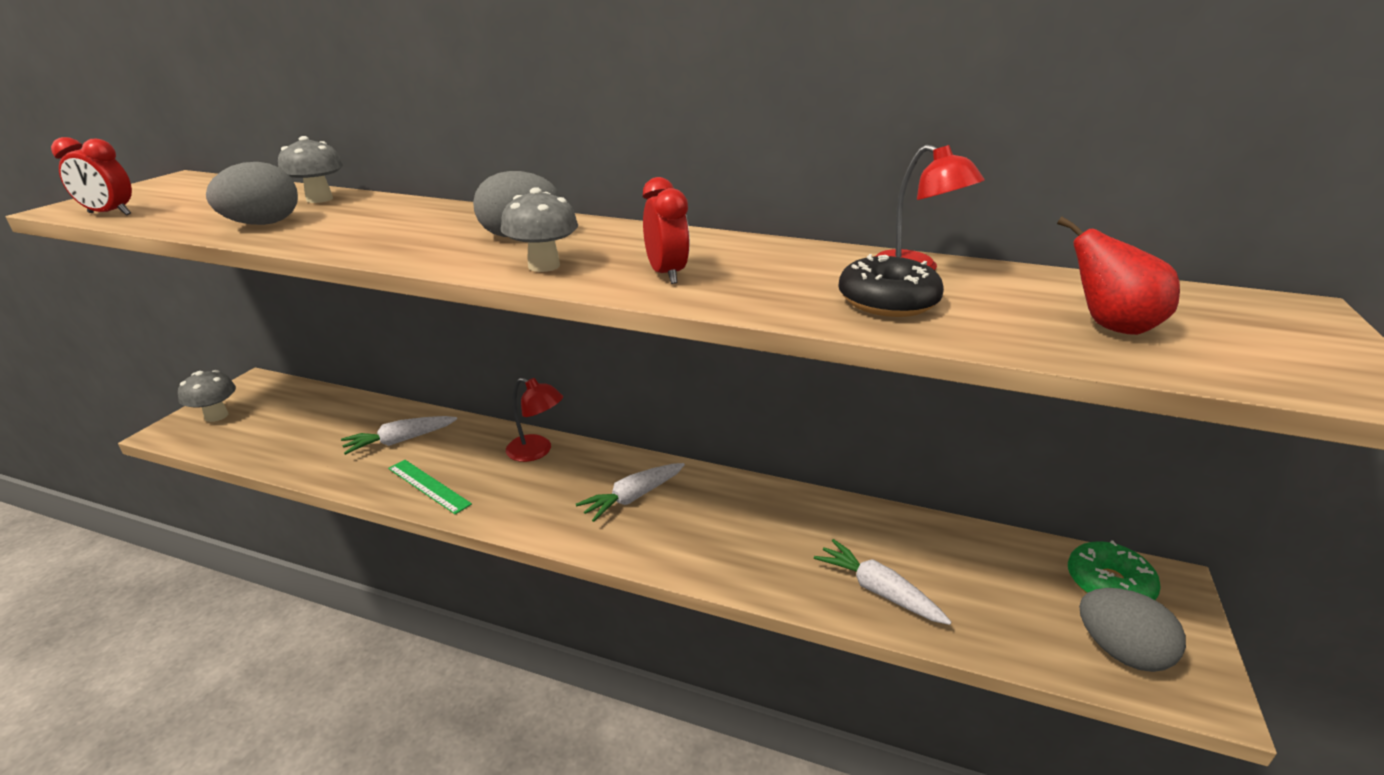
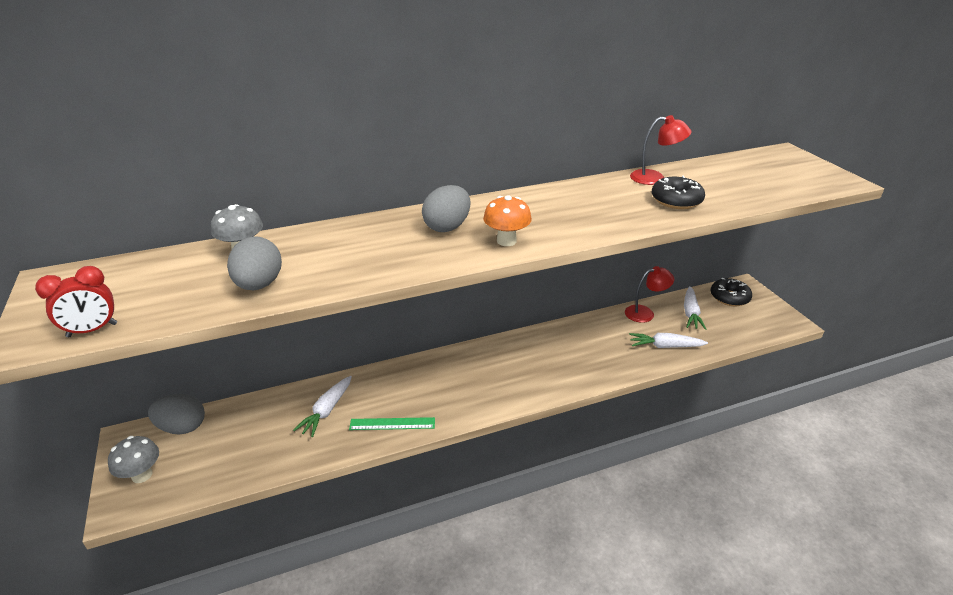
camera: 40 degrees left, 5 degrees up
grey mushroom [501,187,578,272] -> orange mushroom [483,195,532,246]
red lamp [506,378,563,462] -> red lamp moved to [625,266,674,323]
white carrot [576,463,685,522] -> white carrot moved to [684,286,706,330]
red clock [643,177,690,284] -> none
red pear [1057,216,1180,335] -> none
green donut [1068,540,1161,600] -> black donut [711,278,752,306]
grey egg [1079,588,1186,672] -> grey egg moved to [148,394,205,434]

